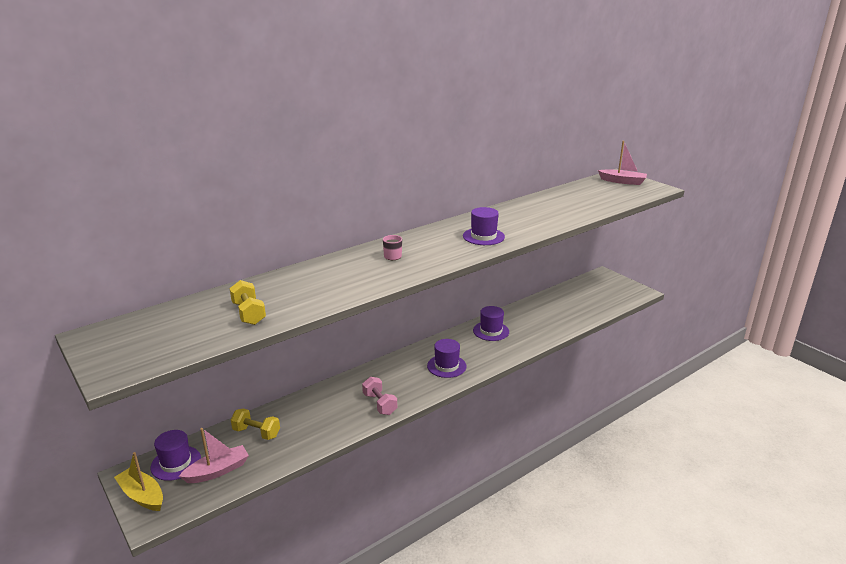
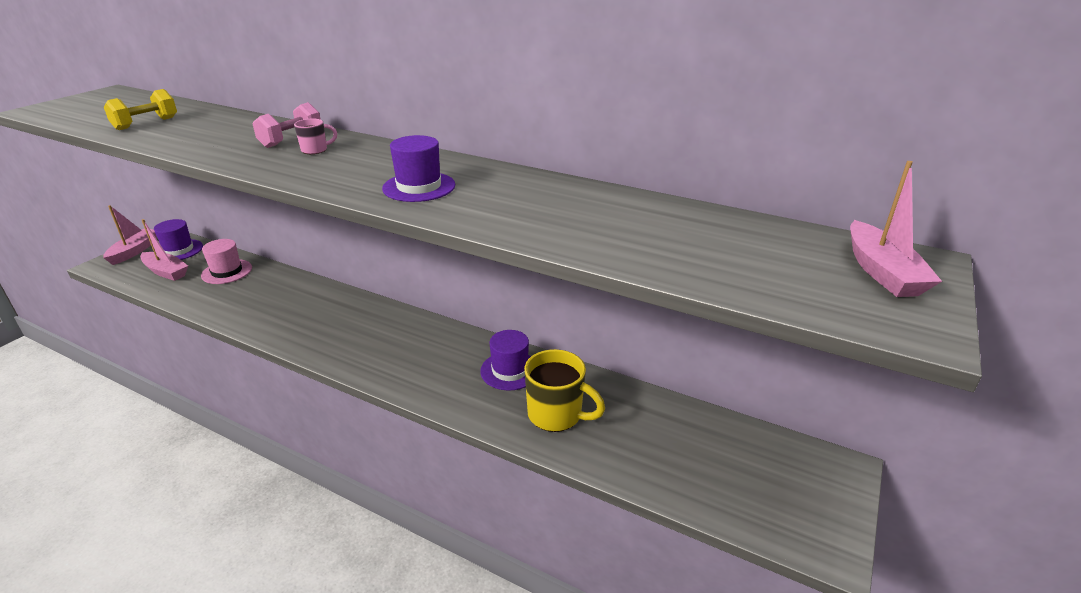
camera: 65 degrees right, 5 degrees up
yellow boat [114,452,163,511] -> pink boat [103,205,157,265]
yellow dumbbell [231,409,280,440] -> pink hat [201,239,252,284]
pink dumbbell [362,377,397,415] -> pink dumbbell moved to [253,102,321,148]
purple hat [427,339,467,378] -> none
none -> yellow mug [524,349,605,432]

